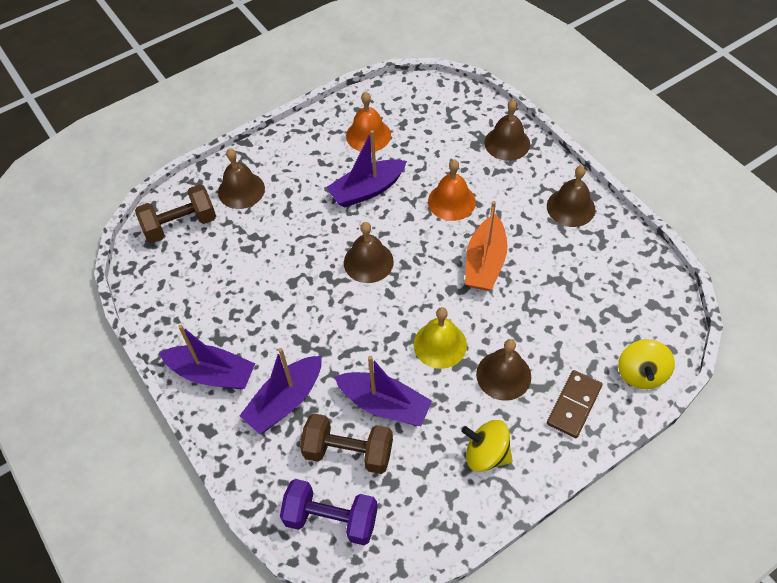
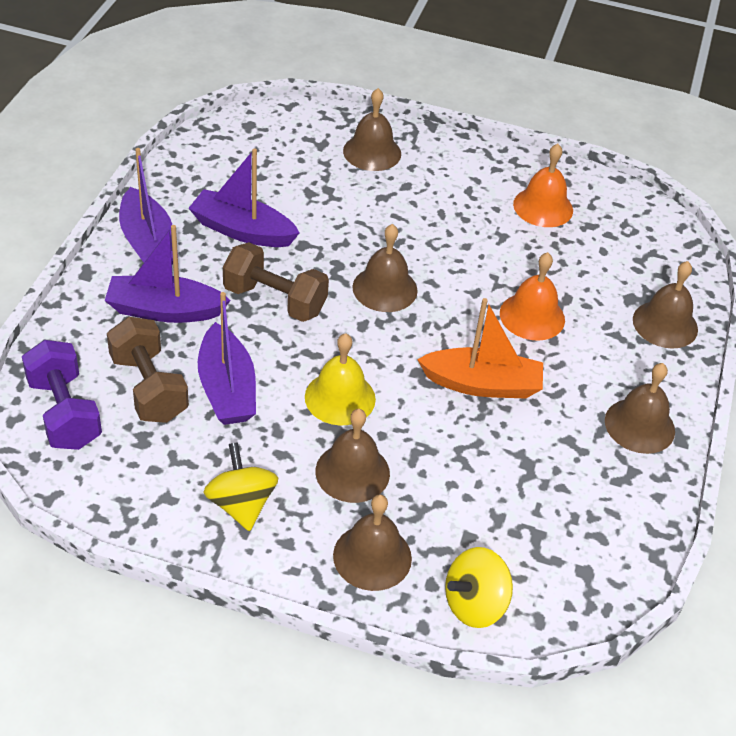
camera: 45 degrees right, 10 degrees down
brown dumbbell [135,184,216,243] -> brown dumbbell moved to [223,242,329,322]
purple boat [326,130,407,208] -> purple boat moved to [188,148,300,247]
orange boat [465,201,507,291] -> orange boat turned 150 degrees counterclockwise [417,298,543,399]
brown domino [547,370,602,438] -> brown bell [333,494,412,591]

